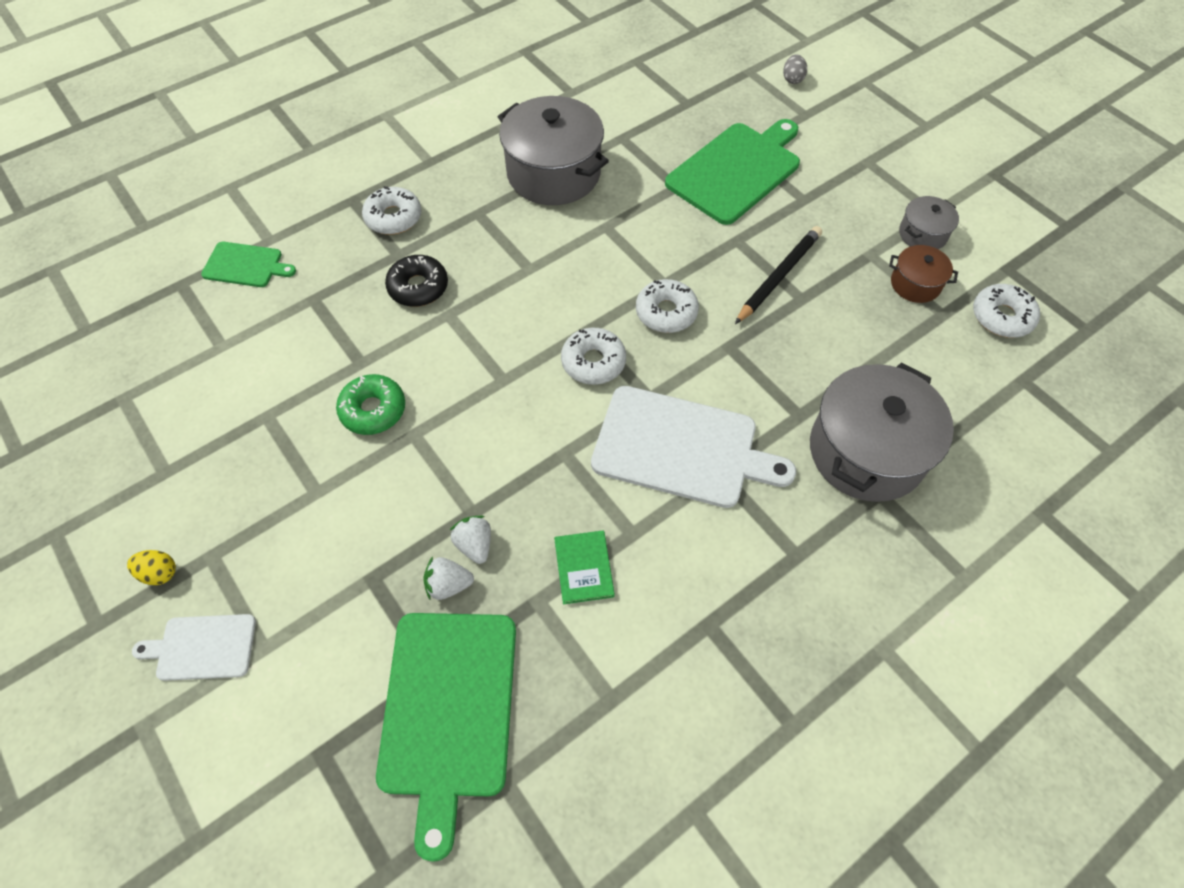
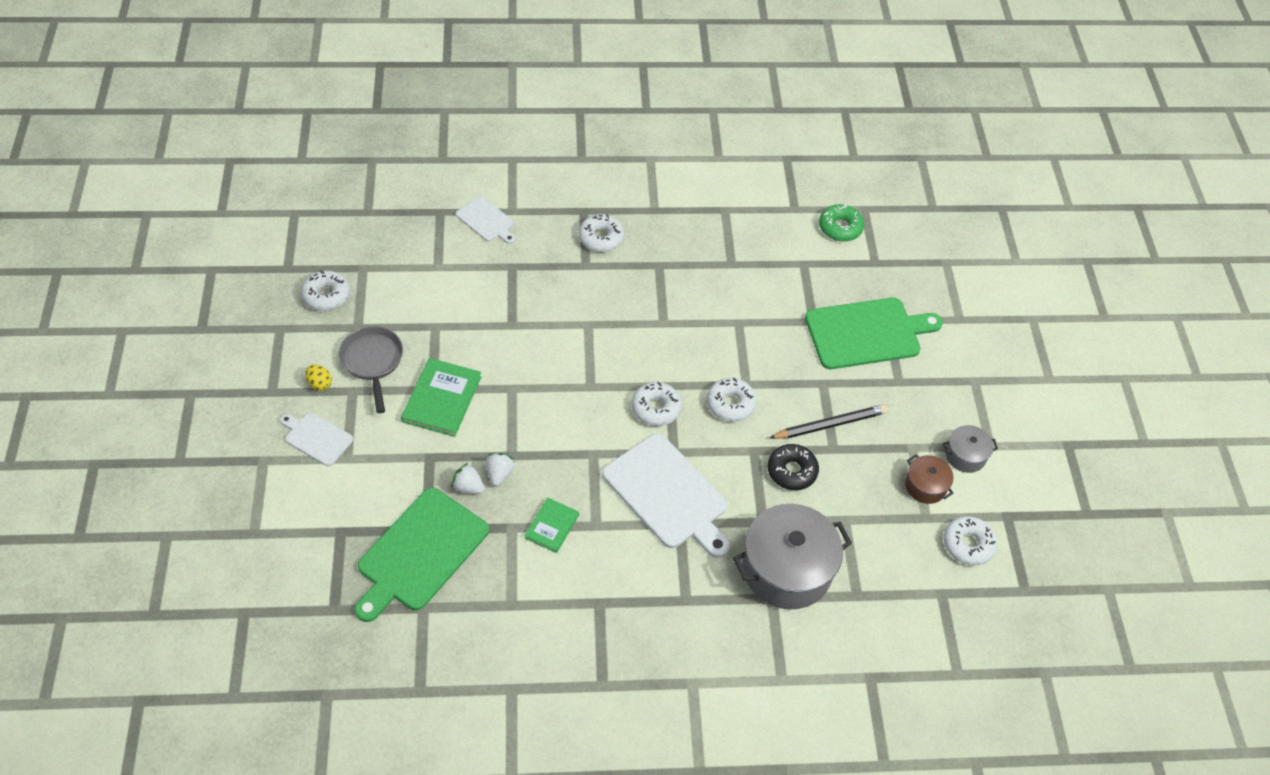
camera: 30 degrees right, 5 degrees down
green cutting board [201,242,296,287] -> white cutting board [456,196,515,244]
green donut [336,374,405,435] -> green donut moved to [819,204,864,242]
black donut [385,255,448,307] -> black donut moved to [768,444,819,490]
grey pot [498,96,609,205] -> none
grey egg [783,55,807,84] -> none
none -> white donut [301,270,350,311]
none -> grey pan [339,326,403,413]
none -> green book [401,358,482,437]

